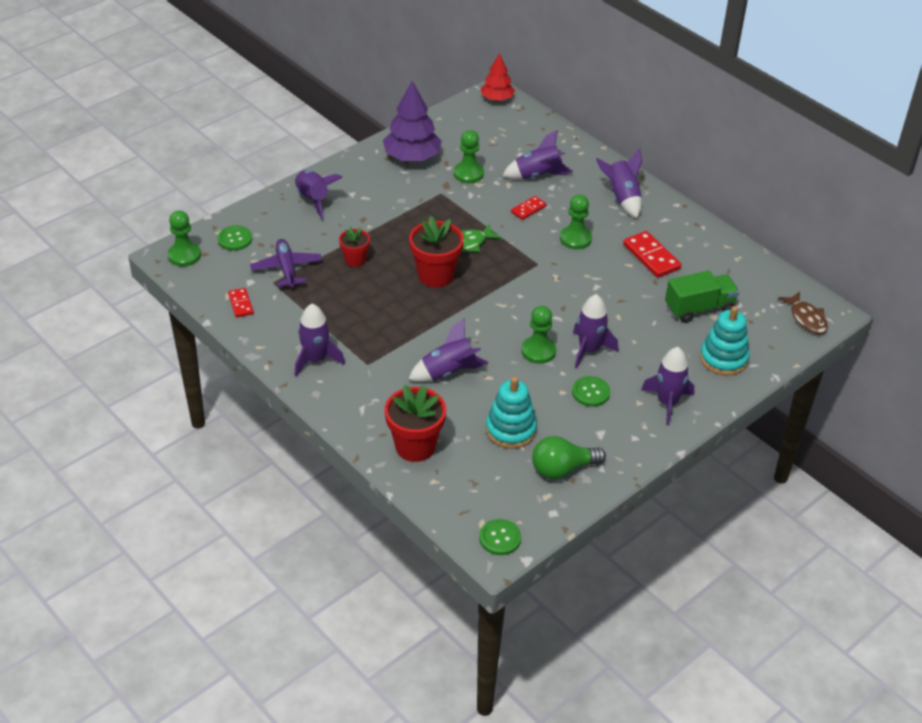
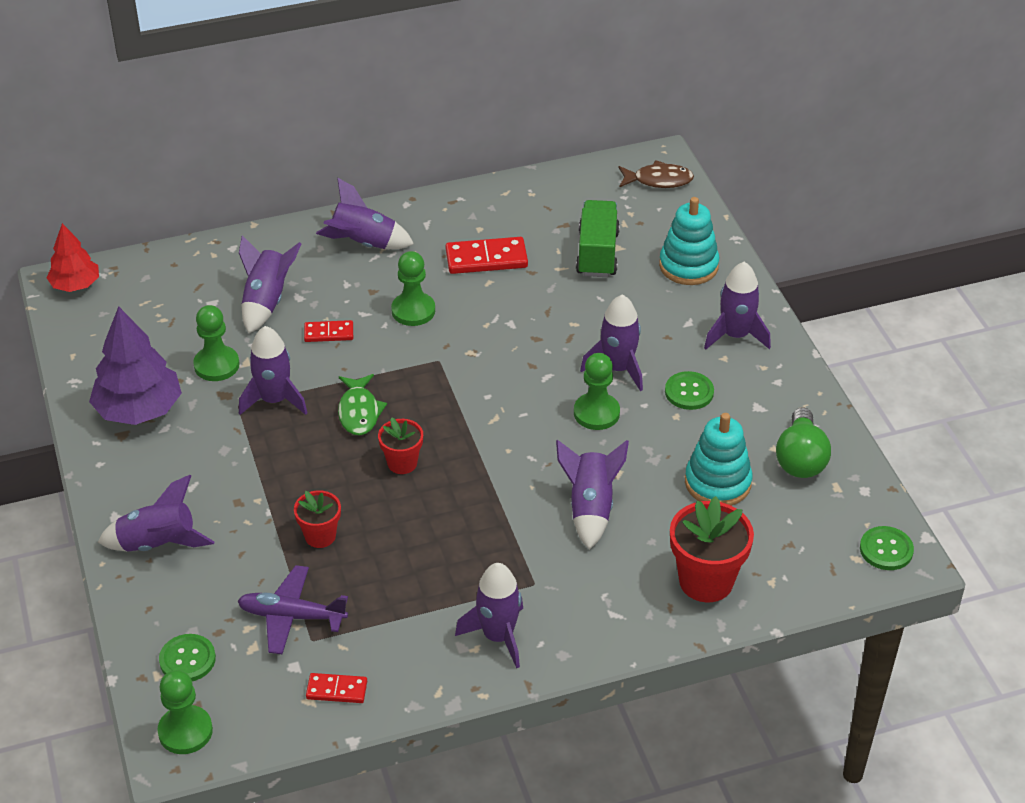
camera: 65 degrees left, 0 degrees up
red flower pot [409,216,464,288] -> red flower pot [378,417,423,474], size x0.58
red domino [511,196,546,220] -> red domino turned 75 degrees counterclockwise [304,320,353,342]
none -> purple rocket [239,326,307,415]

